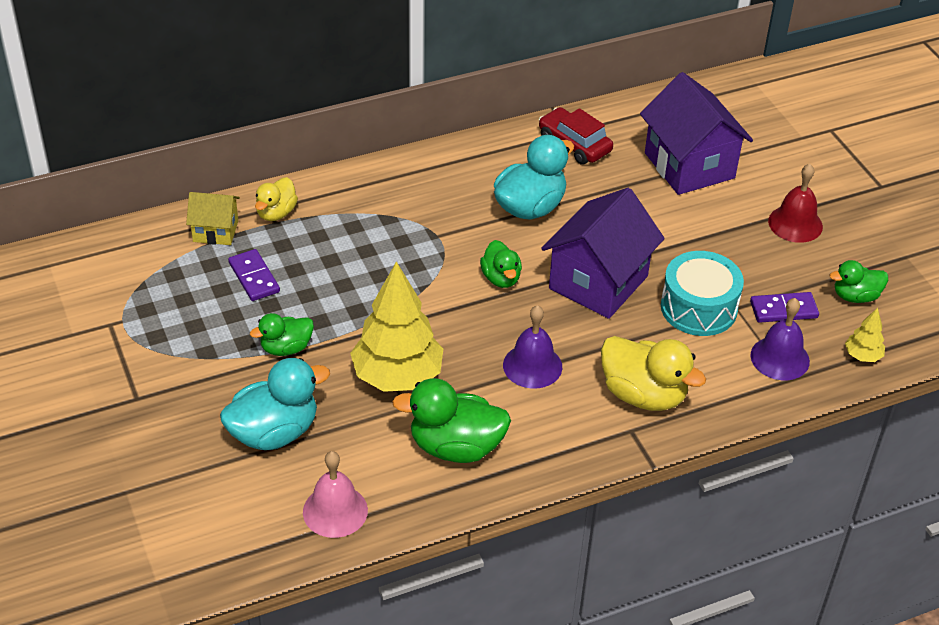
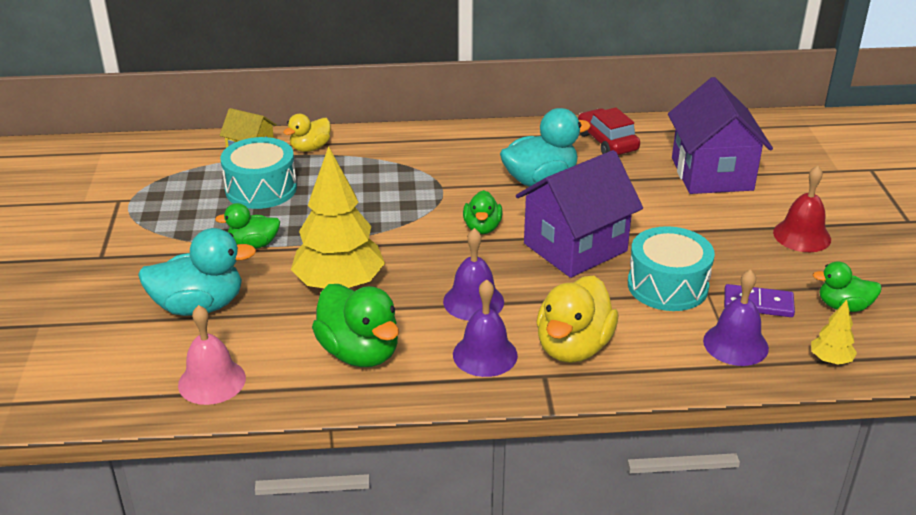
camera: 20 degrees right, 10 degrees down
purple domino [228,249,280,301] -> turquoise drum [221,137,297,209]
green duck [392,378,511,463] -> green duck turned 150 degrees counterclockwise [312,284,399,367]
yellow duck [601,336,706,411] -> yellow duck turned 60 degrees clockwise [536,275,618,363]
none -> purple bell [453,279,518,377]

